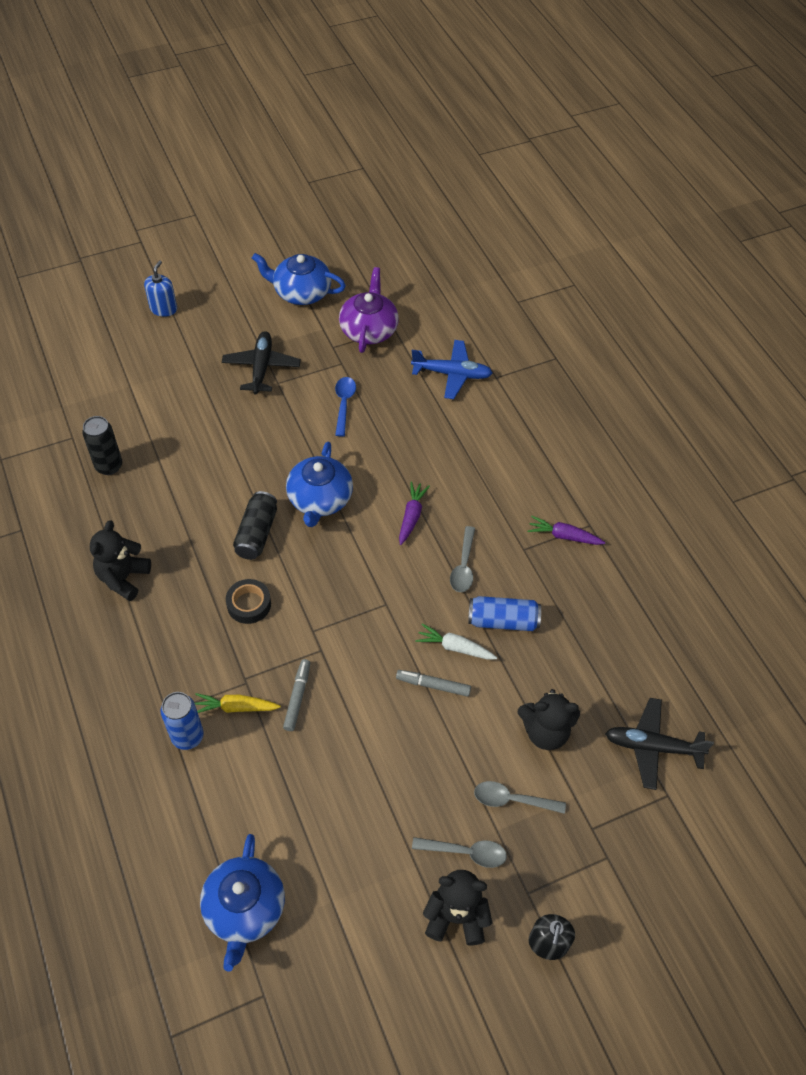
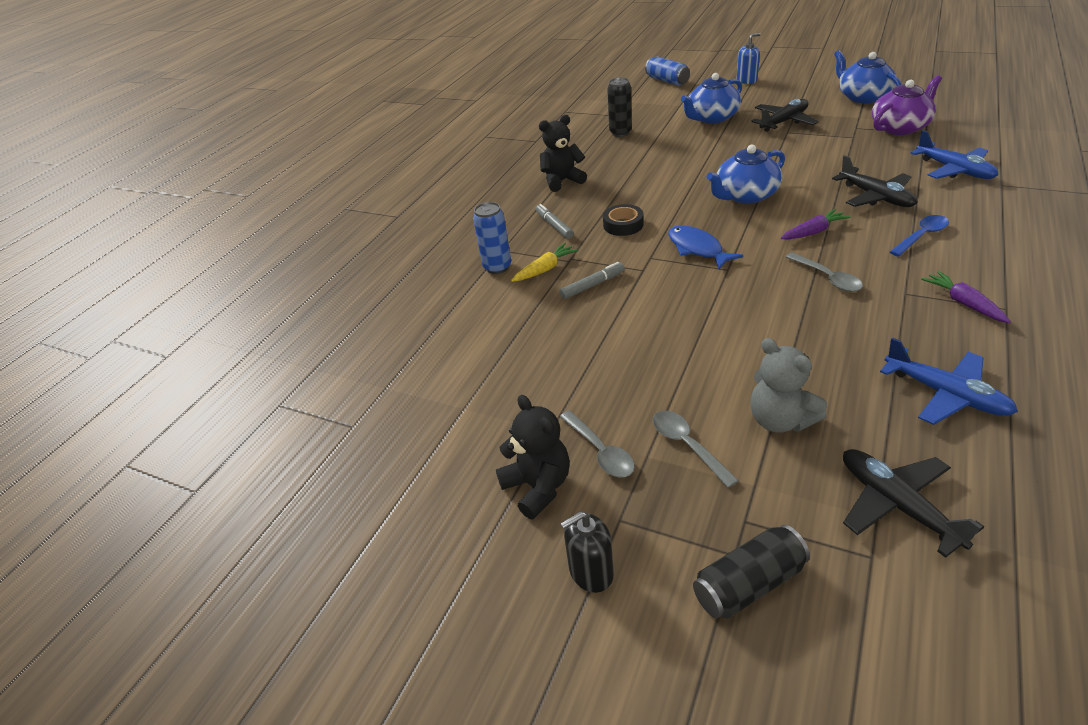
camera: 55 degrees right, 15 degrees down
yellow carrot [195,693,281,713] -> yellow carrot turned 90 degrees clockwise [511,243,579,282]
blue teapot [200,834,285,972] -> blue teapot moved to [681,73,742,124]
black can [233,491,277,560] -> black can moved to [693,525,810,619]
blue spoon [335,377,356,437] -> blue spoon moved to [890,215,949,257]
grey marker [396,670,471,697] -> grey marker moved to [536,204,574,239]
white carrot [415,624,497,660] -> none
grey spoon [450,526,475,592] -> grey spoon turned 90 degrees counterclockwise [786,252,863,292]
blue can [468,596,541,631] -> blue can moved to [645,57,690,86]
black teddy bear [518,689,580,750] -> grey teddy bear [750,338,827,433]
none -> blue fish [668,225,743,269]
none -> black plane [832,155,917,207]
none -> blue plane [880,338,1018,425]

